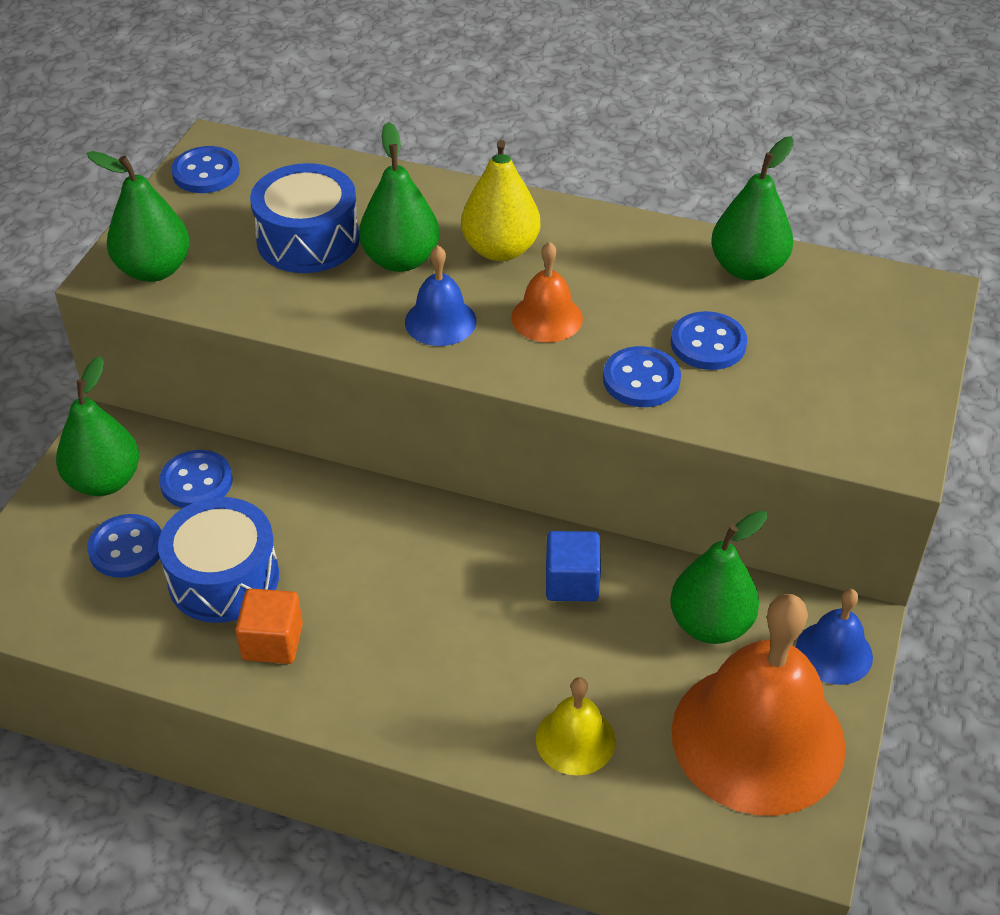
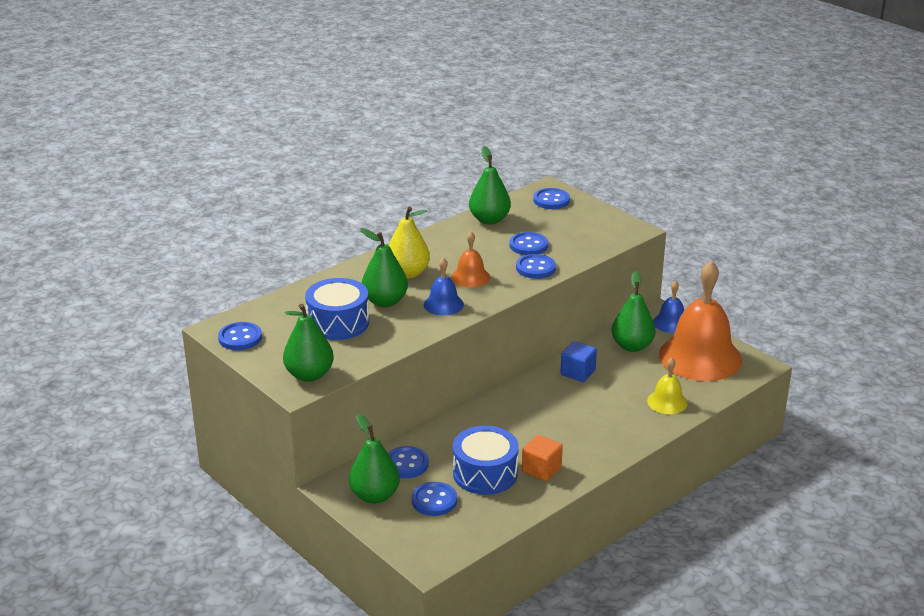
camera: 60 degrees left, 15 degrees down
none -> blue button [533,188,570,209]

